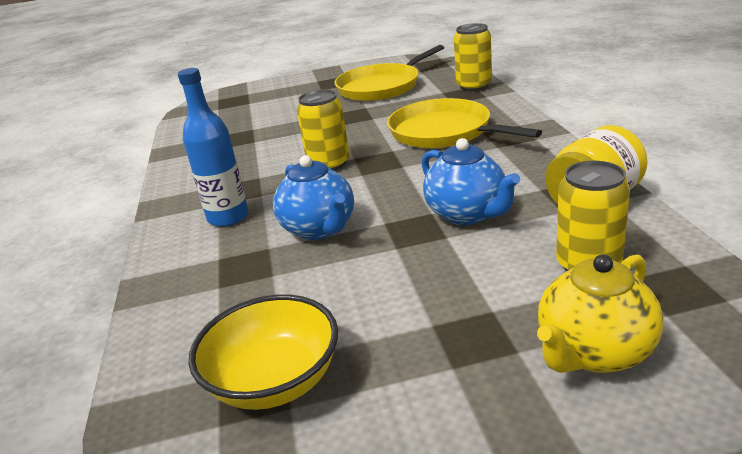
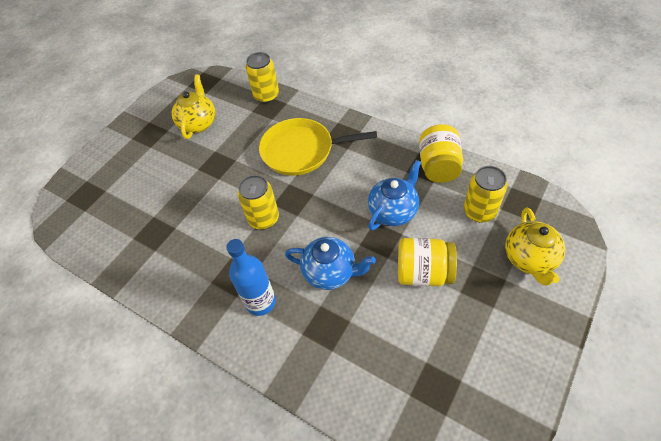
camera: 45 degrees left, 25 degrees up
yellow bowl [189,294,338,410] -> none
yellow pan [334,45,444,101] -> yellow teapot [172,75,215,139]
blue teapot [422,138,520,225] -> blue teapot turned 60 degrees counterclockwise [368,160,421,230]
none -> yellow jar [398,238,457,286]

